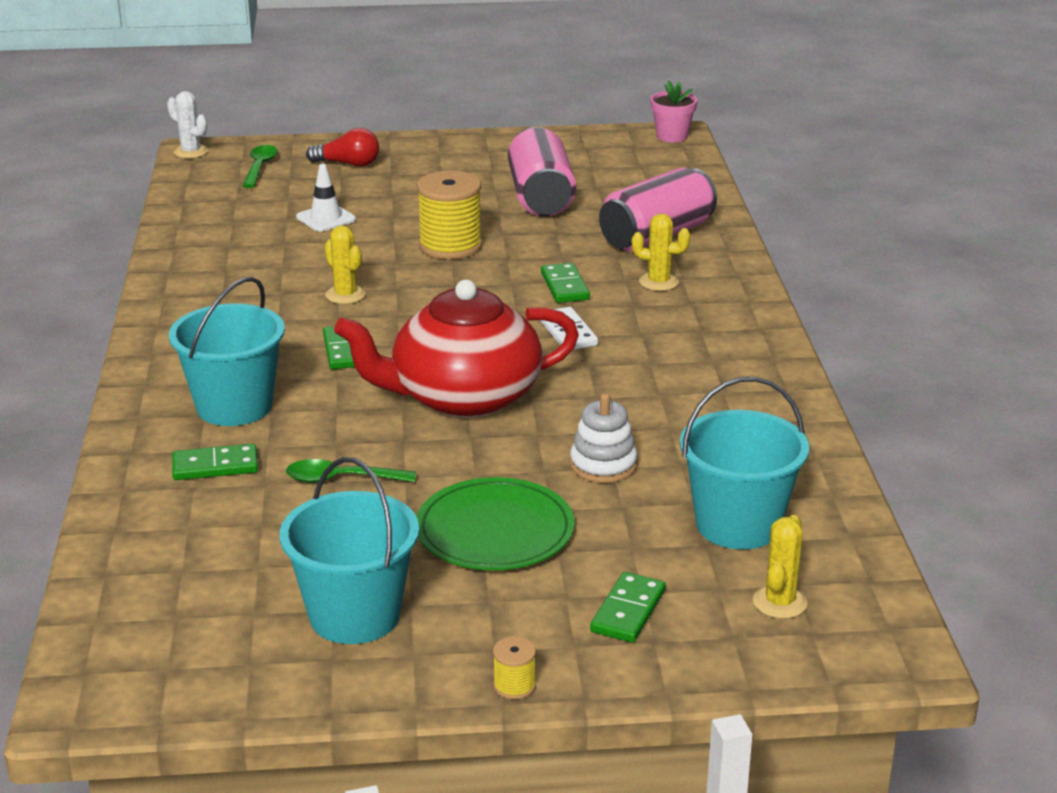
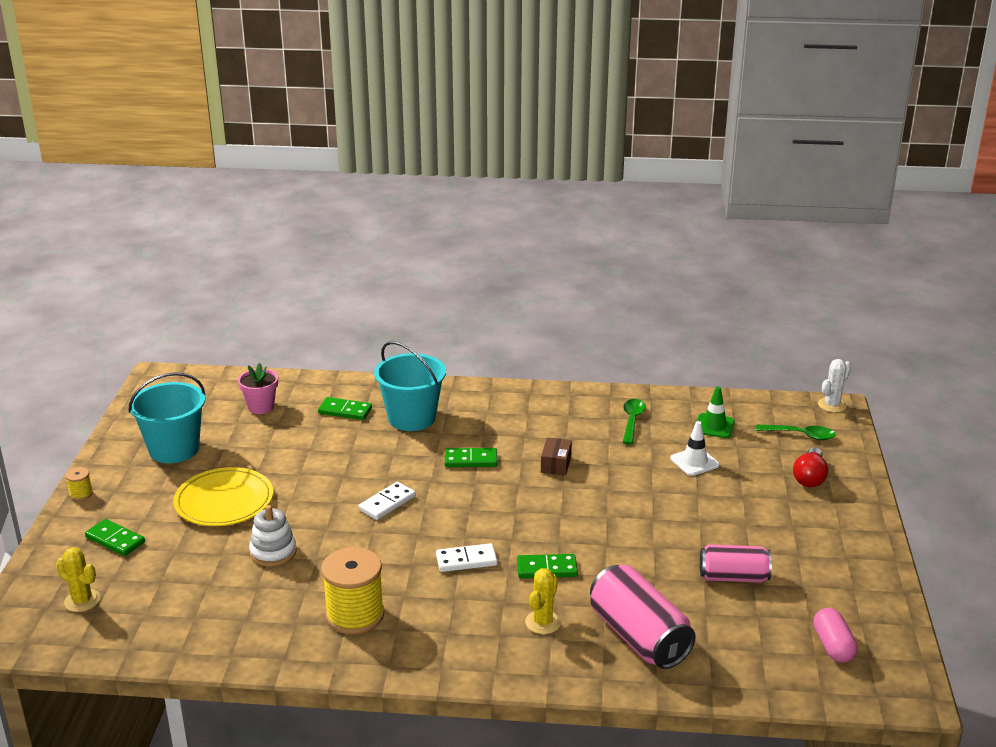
camera: 100 degrees right, 0 degrees up
green domino [172,444,258,480] -> green domino turned 75 degrees counterclockwise [318,397,372,420]
green spoon [286,459,416,483] -> green spoon moved to [623,399,646,445]
yellow cactus [325,225,366,304] -> brown box [541,437,572,476]
red teapot [334,280,579,418] -> white domino [358,482,416,520]
green plate [416,477,575,570] -> yellow plate [173,467,273,526]
yellow spool [417,171,482,259] -> yellow spool moved to [321,547,385,634]
pink can [508,127,576,216] -> pink can [700,544,772,583], size x0.65
pink flower pot [650,81,698,142] -> pink flower pot moved to [238,363,278,414]
turquoise bucket [680,377,809,550] -> none
none -> green traffic cone [697,387,735,438]
none -> pink capsule [813,608,858,663]

